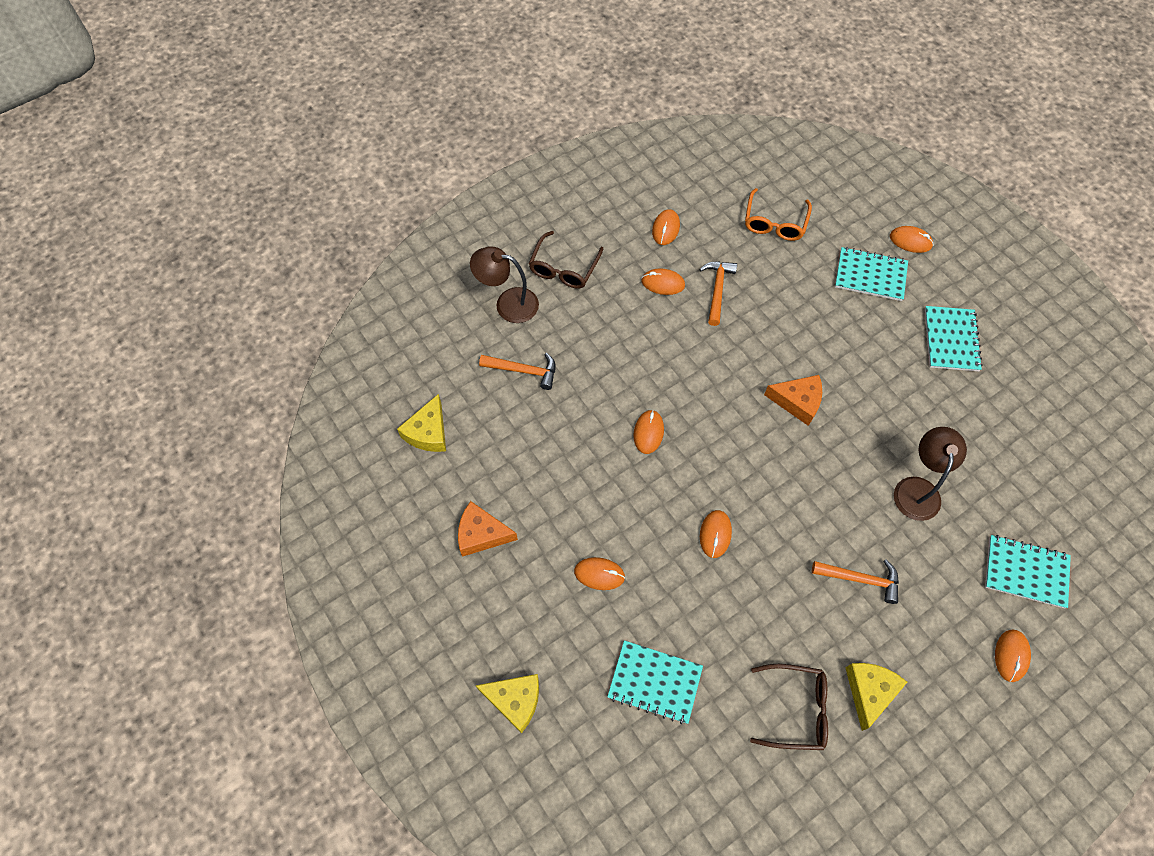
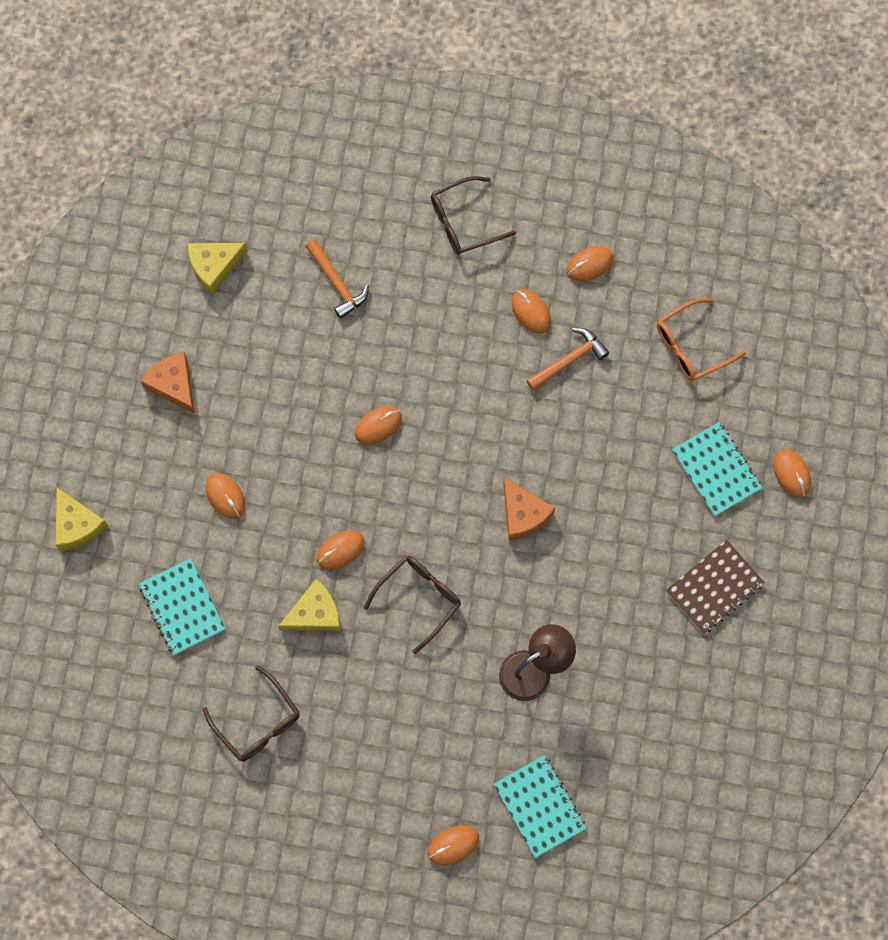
camera: 45 degrees right, 10 degrees up
brown lamp [470,246,539,323] -> none
orange hammer [812,559,899,604] -> none
yellow cheese [846,663,907,731] -> yellow cheese moved to [278,579,341,631]
turquoise notebook [925,306,983,371] -> brown notebook [666,540,765,634]
none -> brown glasses [364,556,461,654]

